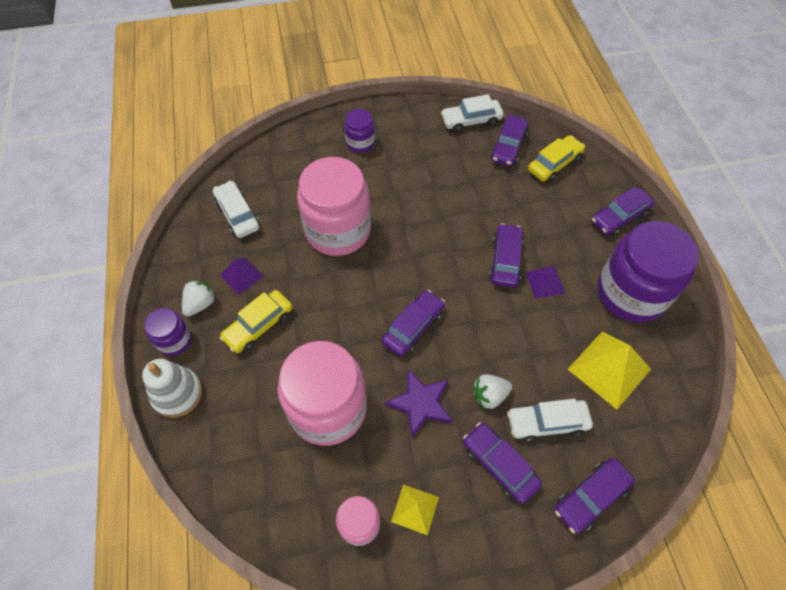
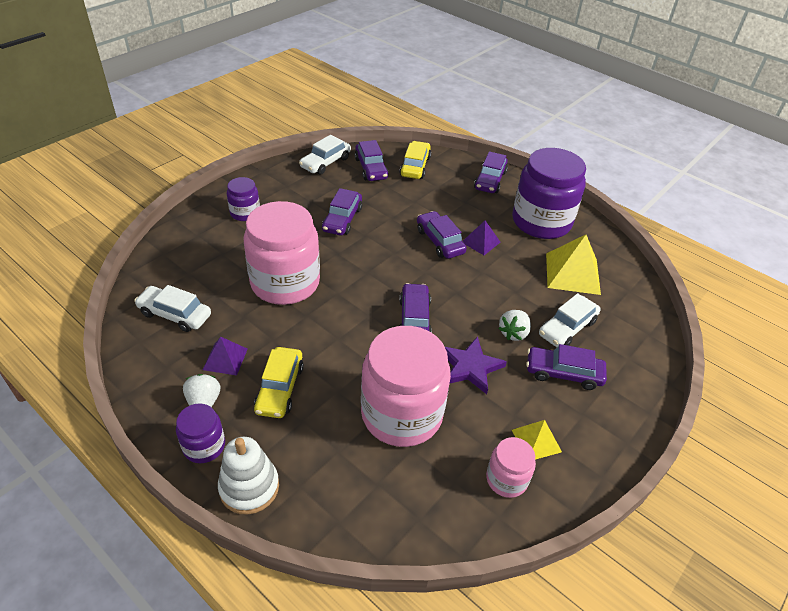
camera: 40 degrees left, 15 degrees down
purple car [555,458,635,534] -> purple car moved to [322,188,362,235]

